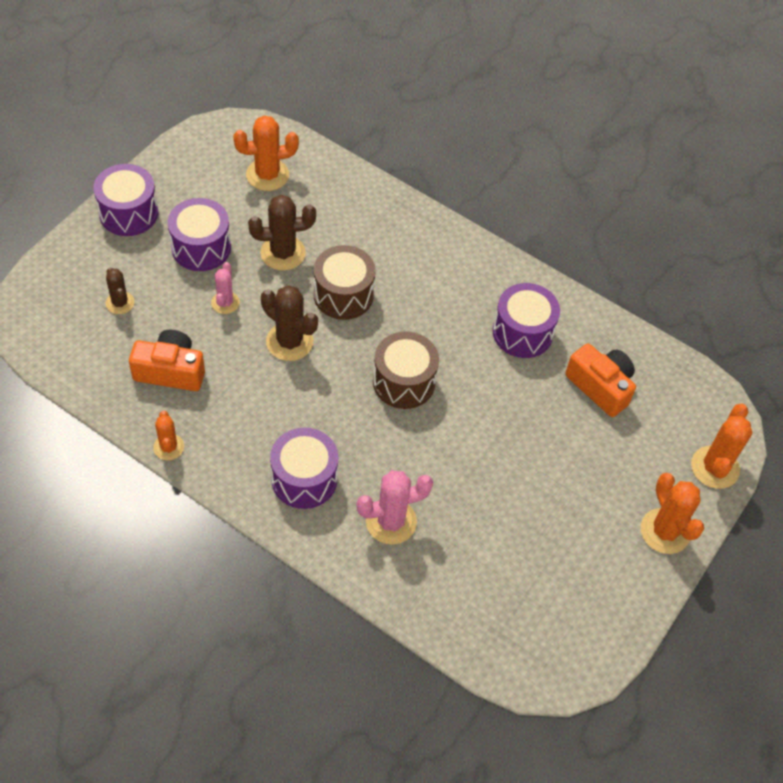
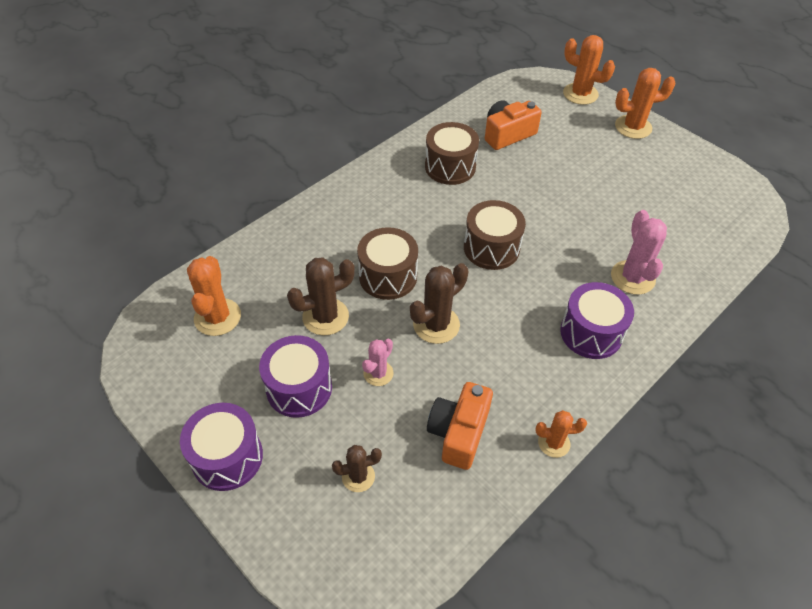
camera: 75 degrees left, 5 degrees down
pink cactus [211,262,240,314] -> pink cactus turned 75 degrees counterclockwise [362,339,394,386]
brown cactus [248,195,316,271] -> brown cactus turned 60 degrees clockwise [287,257,355,335]
purple drum [493,283,560,358] -> brown drum [425,122,479,185]

